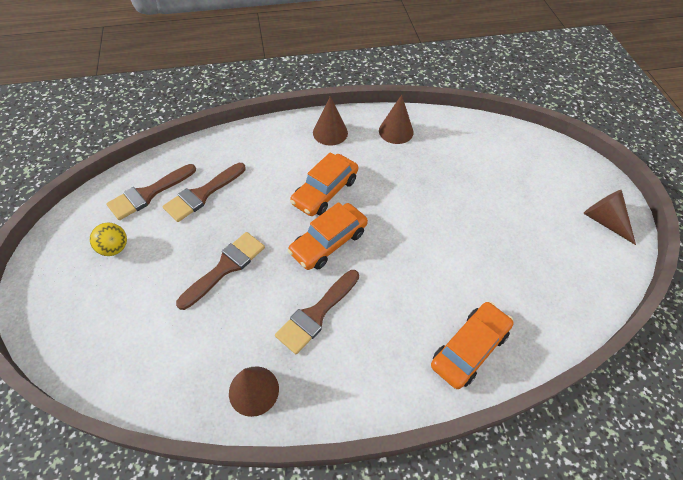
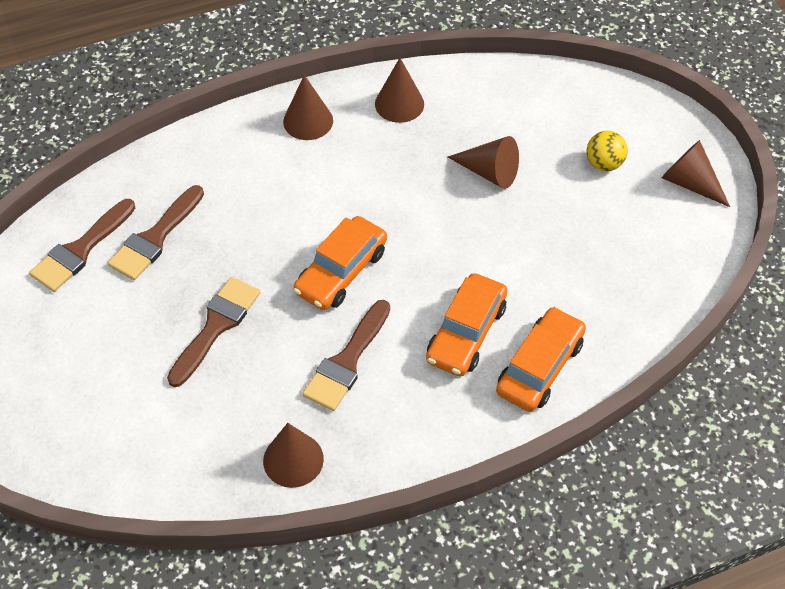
camera: 10 degrees left, 0 degrees up
yellow ball [90,223,127,256] -> yellow ball moved to [586,131,628,171]
orange car [290,152,358,216] -> orange car moved to [426,273,508,376]
none -> brown cone [448,136,519,189]

